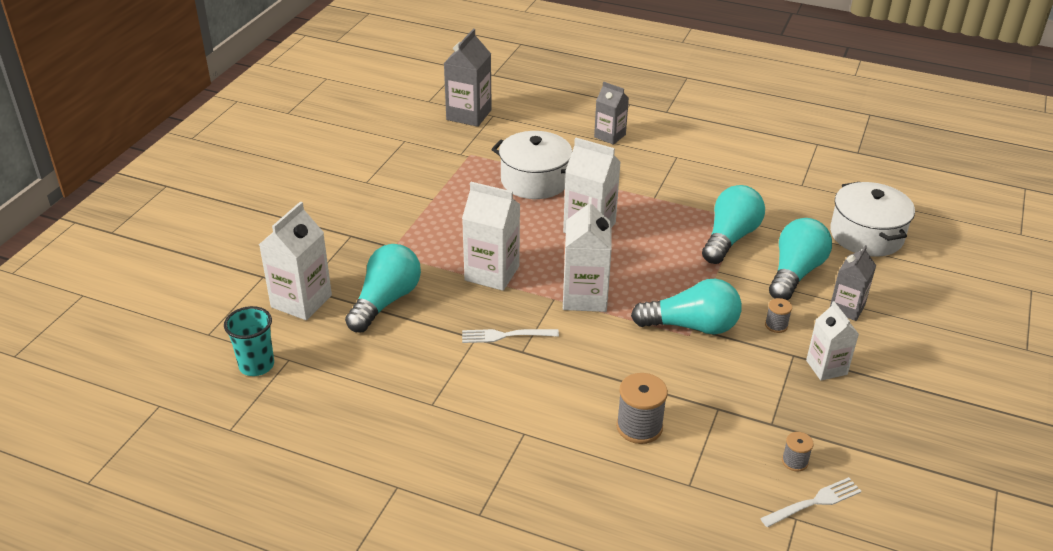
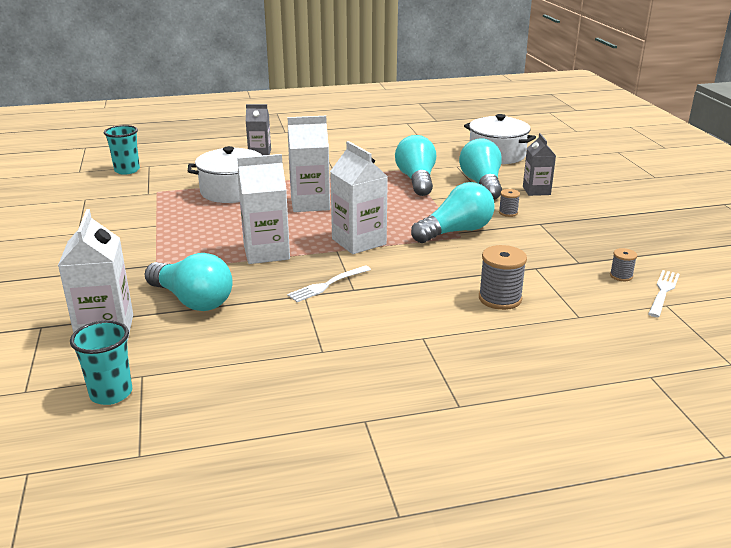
camera: 35 degrees left, 10 degrees down
turquoise light bulb [345,244,421,332] -> turquoise light bulb turned 135 degrees clockwise [145,253,233,311]
grey carton [444,29,492,127] -> turquoise cup [104,125,140,175]
white carton [806,301,859,380] -> none

